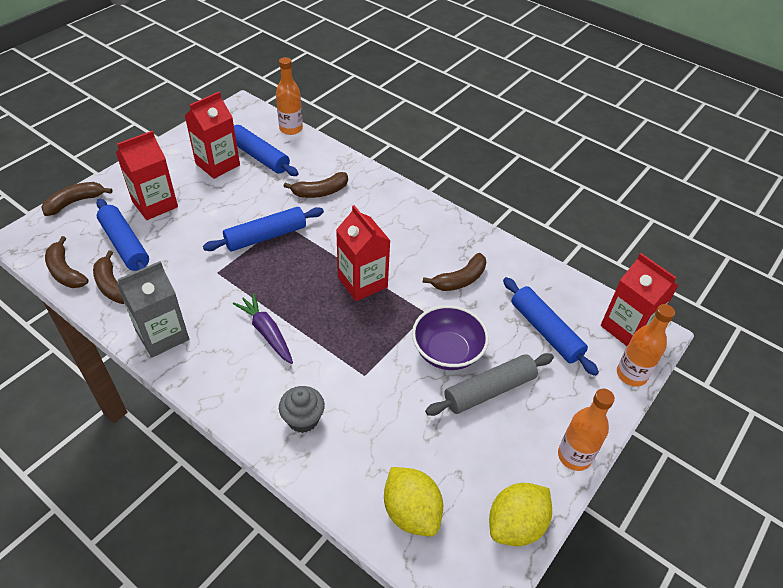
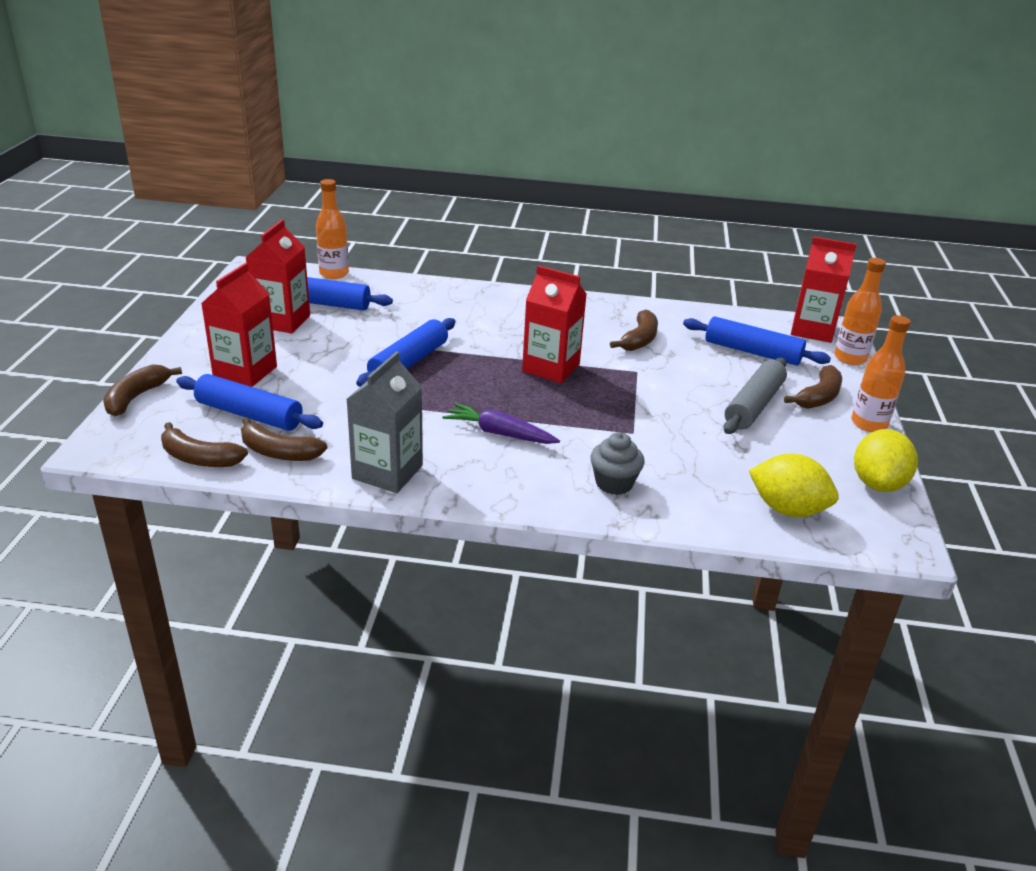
camera: 30 degrees left, 15 degrees down
brown banana [284,172,348,198] -> brown banana moved to [784,365,842,409]
purple bowl [412,305,489,370] -> none

